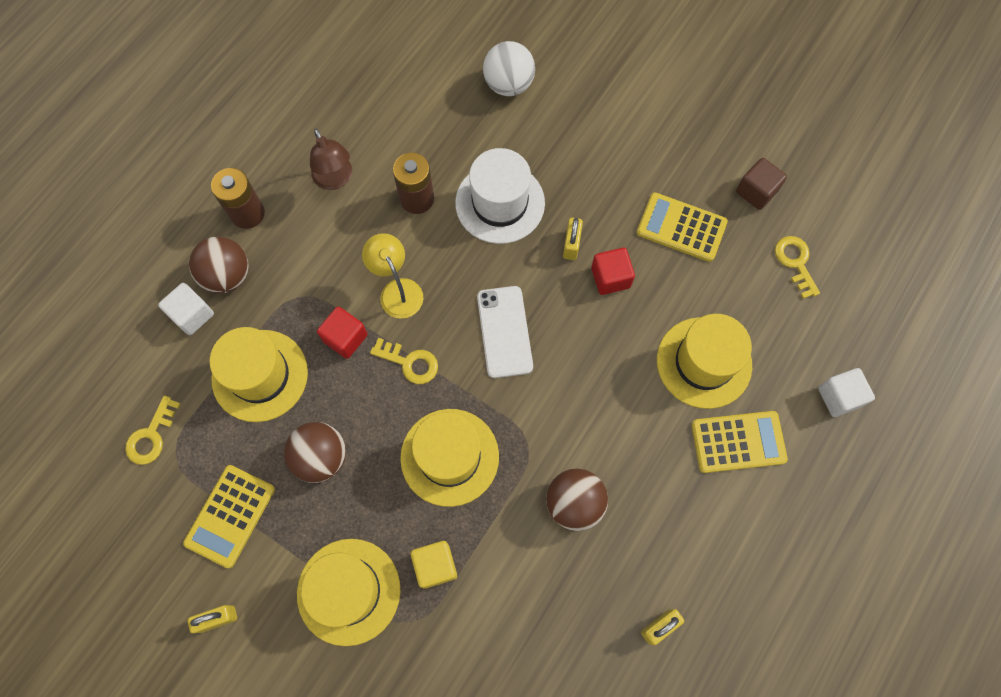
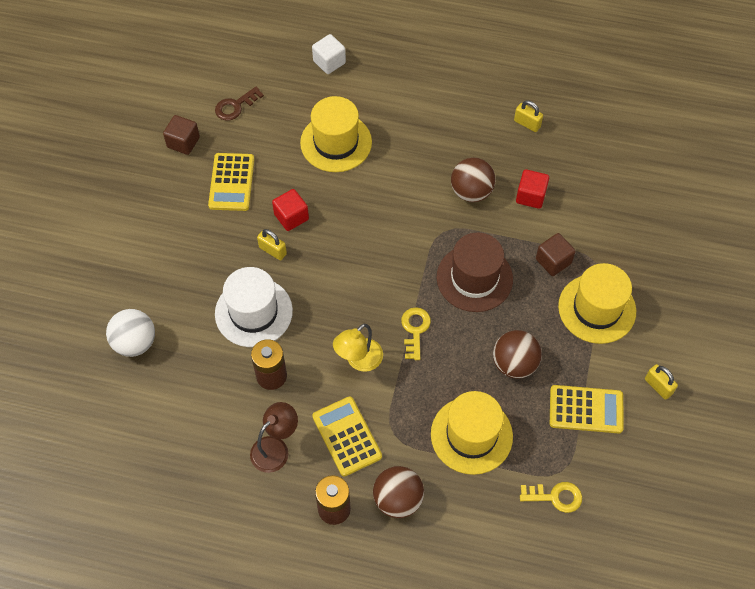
camera: 110 degrees left, 10 degrees down
white cube [158,283,214,335] -> none
red cube [317,307,368,359] -> red cube moved to [516,169,549,209]
yellow hat [400,409,499,507] -> brown hat [437,233,513,312]
yellow cube [411,541,457,589] -> brown cube [536,233,576,276]
white phone [477,286,533,378] -> none
yellow padlock [563,218,583,260] -> yellow padlock turned 45 degrees clockwise [257,229,287,260]
yellow calculator [691,411,788,473] -> yellow calculator moved to [312,396,382,476]
yellow key [775,236,820,299] -> brown key [215,87,264,121]

